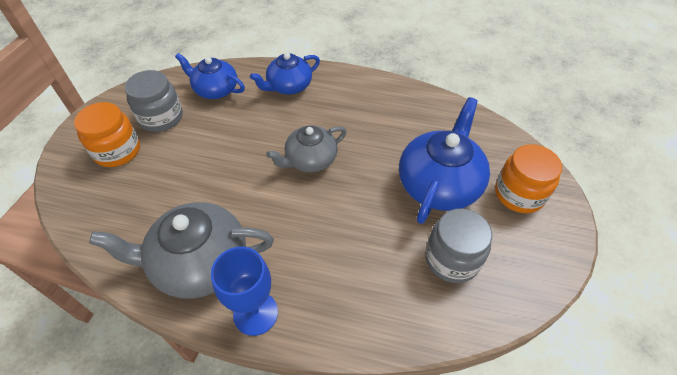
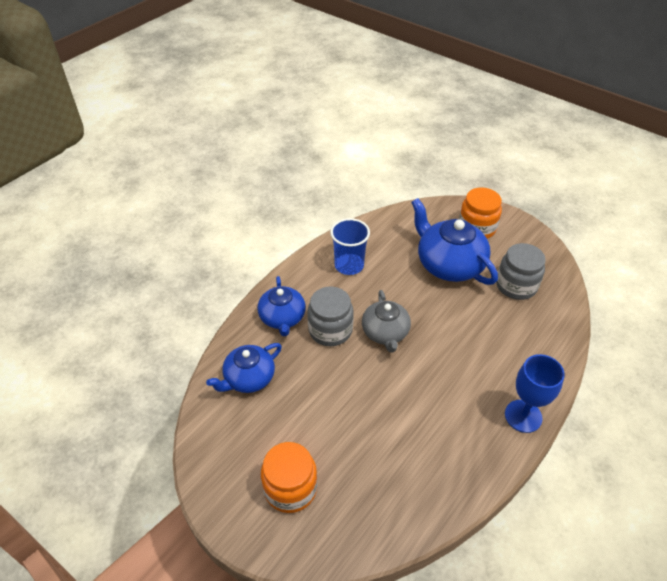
camera: 65 degrees left, 5 degrees down
grey teapot [89,202,274,299] -> none
grey jar [125,70,183,132] -> grey jar moved to [307,286,354,346]
none -> blue cup [330,218,370,275]

